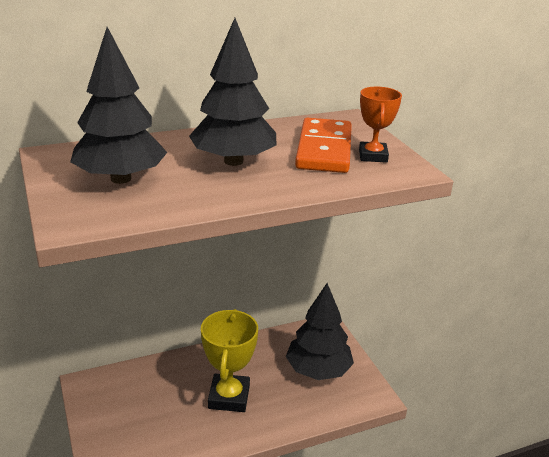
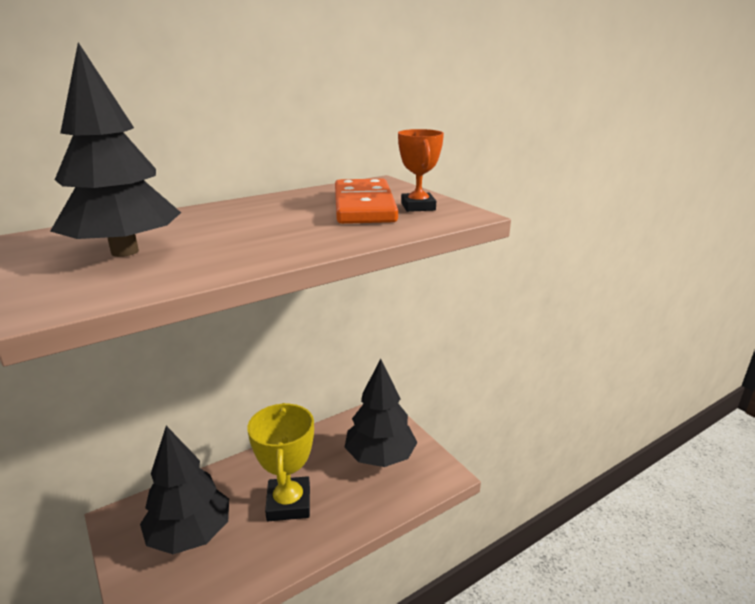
camera: 10 degrees left, 5 degrees down
black tree [189,18,277,166] -> black tree moved to [140,426,229,554]

